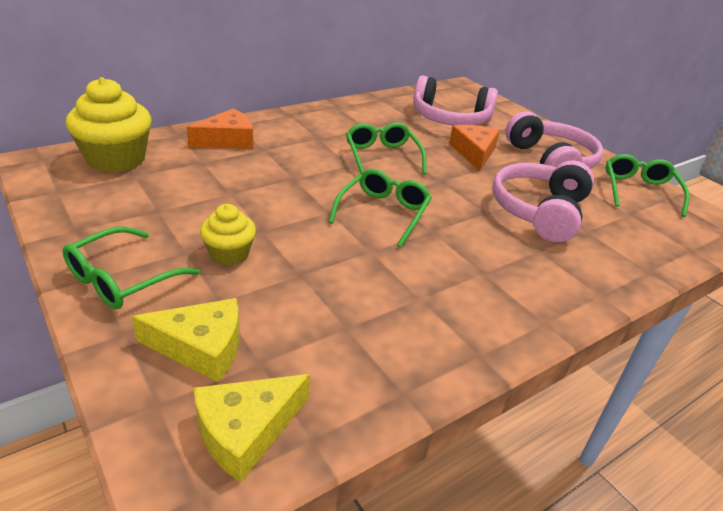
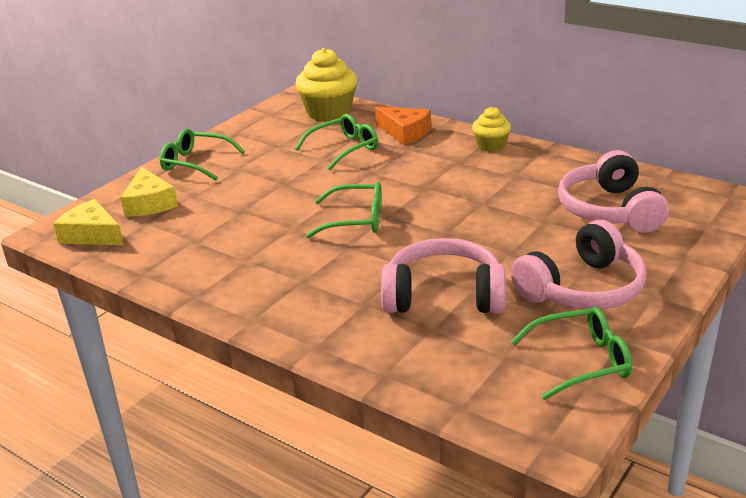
camera: 75 degrees right, 5 degrees down
yellow cupcake [200,204,256,266] -> yellow cupcake moved to [472,107,511,152]
green glasses [346,122,427,175] -> green glasses moved to [295,114,378,171]
orange cheese [449,125,500,171] -> none

